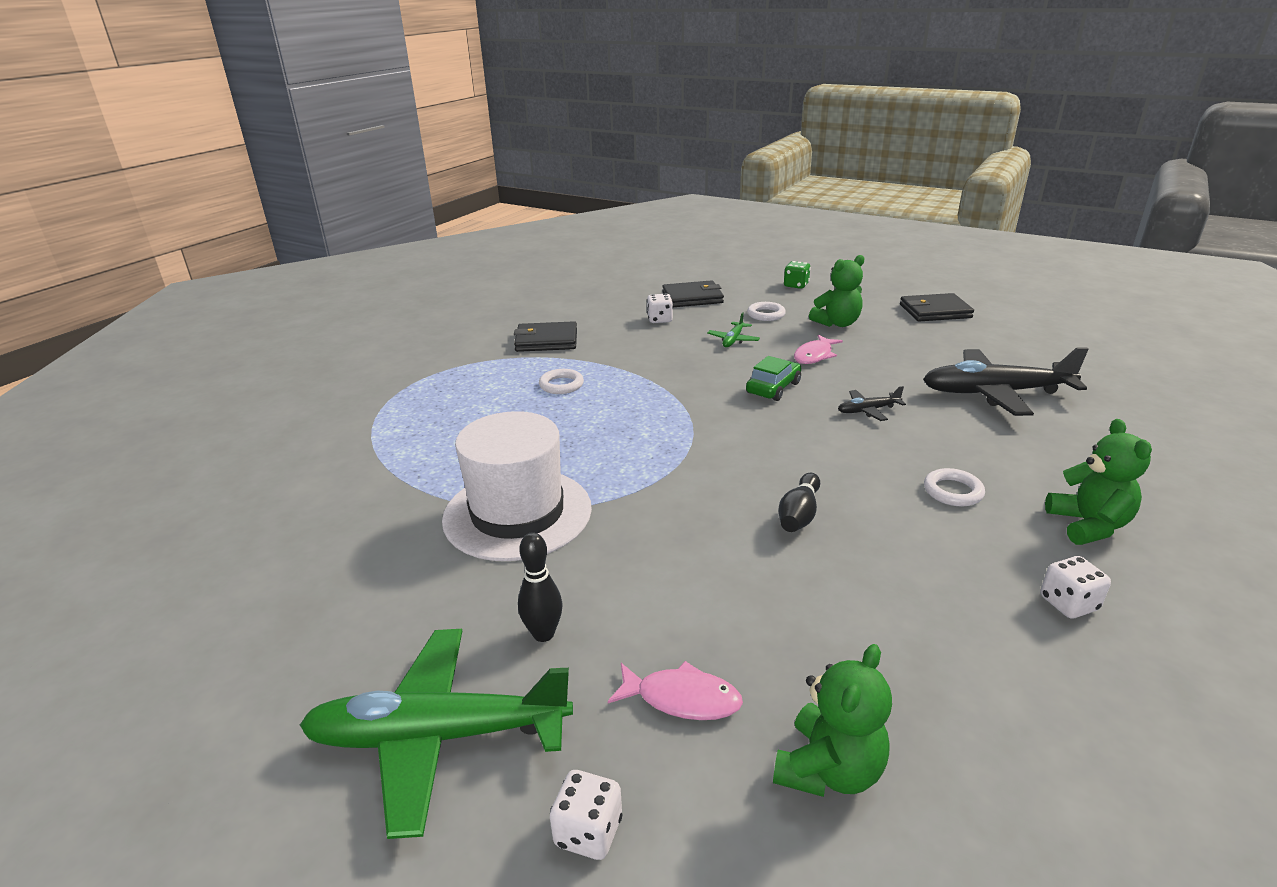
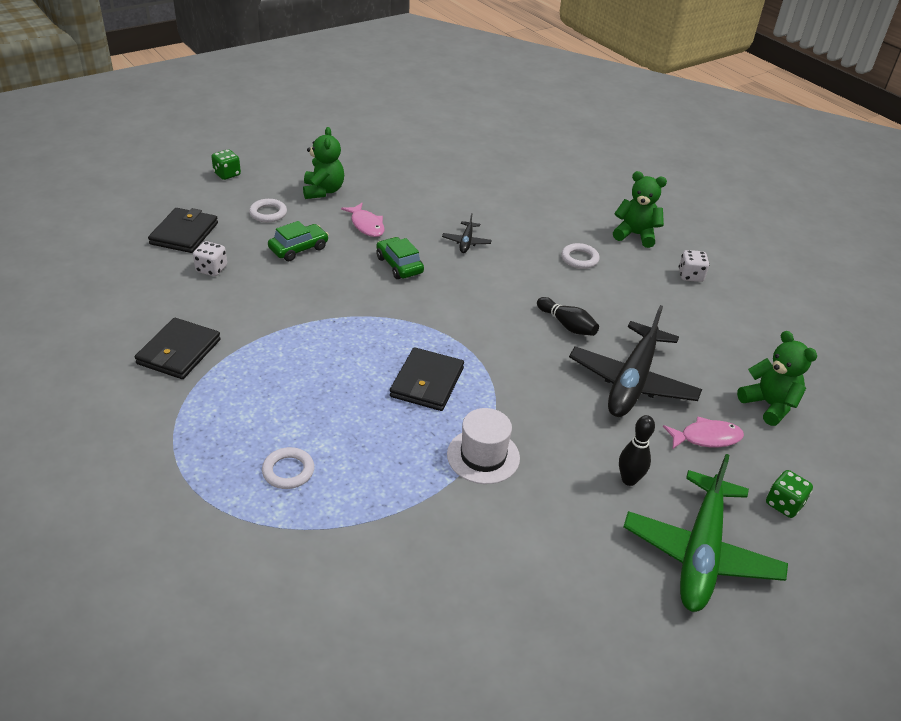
camera: 70 degrees left, 10 degrees up
white hat [442,411,592,561] -> white hat [447,408,520,484], size x0.58
white ring [539,369,584,394] -> white ring moved to [262,447,314,489]
white dice [550,770,622,860] -> green dice [766,470,813,518]
pink fish [608,661,743,720] -> pink fish turned 45 degrees clockwise [663,416,744,450]
green plane [707,312,760,347] -> green car [268,221,329,261]
black wallet [900,293,974,321] -> black wallet moved to [390,347,464,411]
black plane [923,347,1088,416] -> black plane moved to [569,305,702,417]

